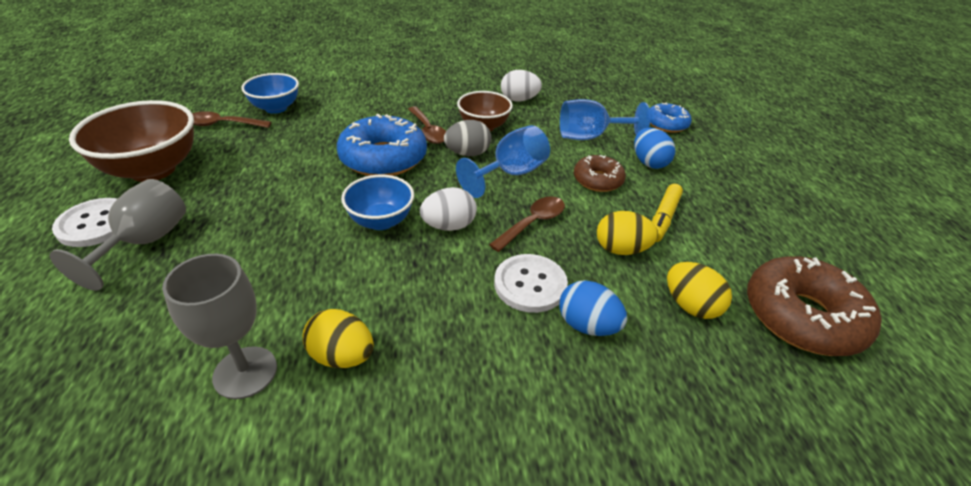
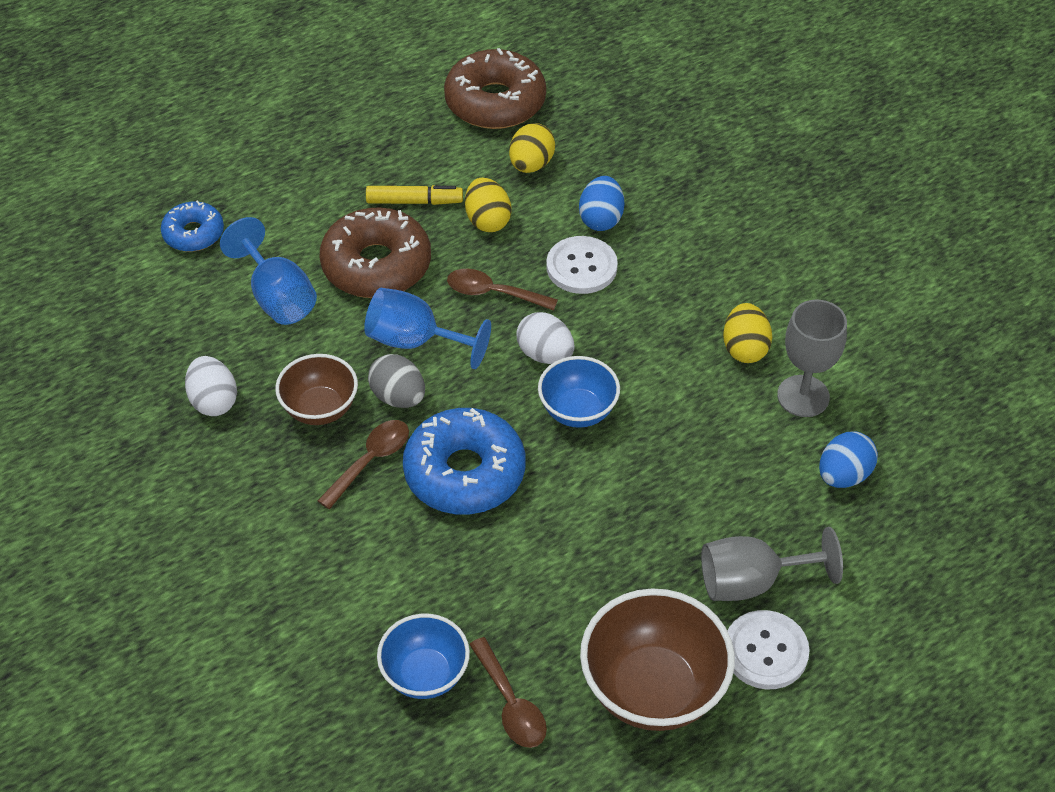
camera: 115 degrees left, 10 degrees up
brown donut [574,155,626,192] -> brown donut [320,208,431,298], size x1.75
blue egg [634,128,675,169] -> blue egg moved to [819,431,878,488]

